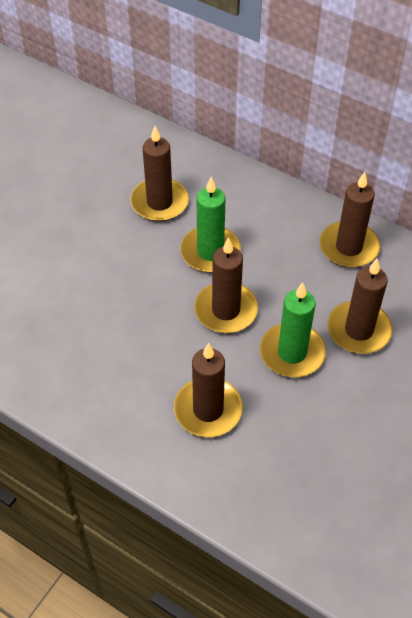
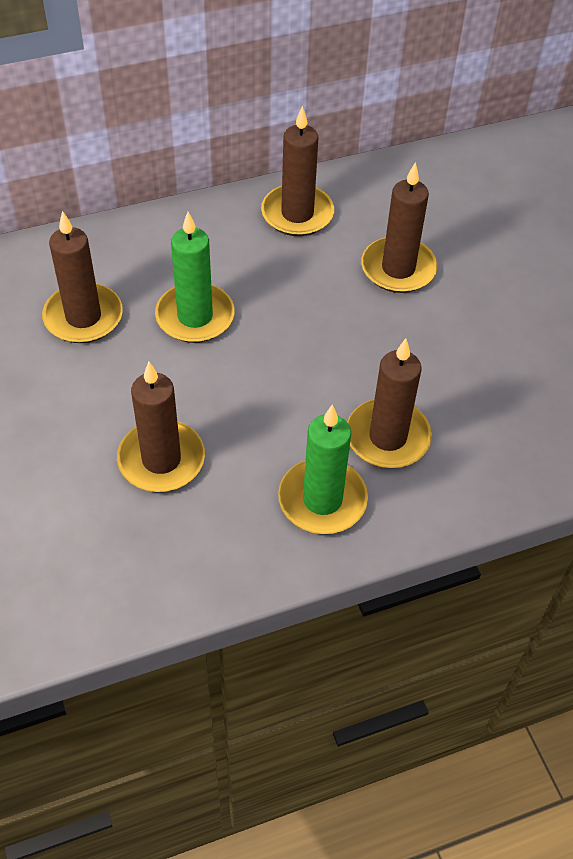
camera: 55 degrees left, 0 degrees up
brown candle [194,237,258,333] -> brown candle moved to [117,362,205,492]
green candle [260,282,326,377] -> green candle moved to [278,405,368,534]

